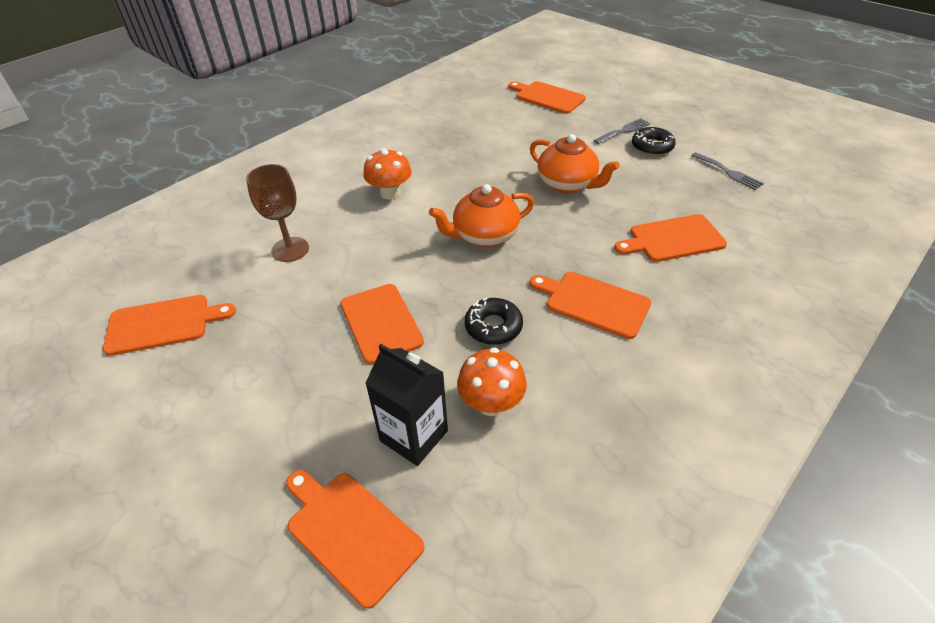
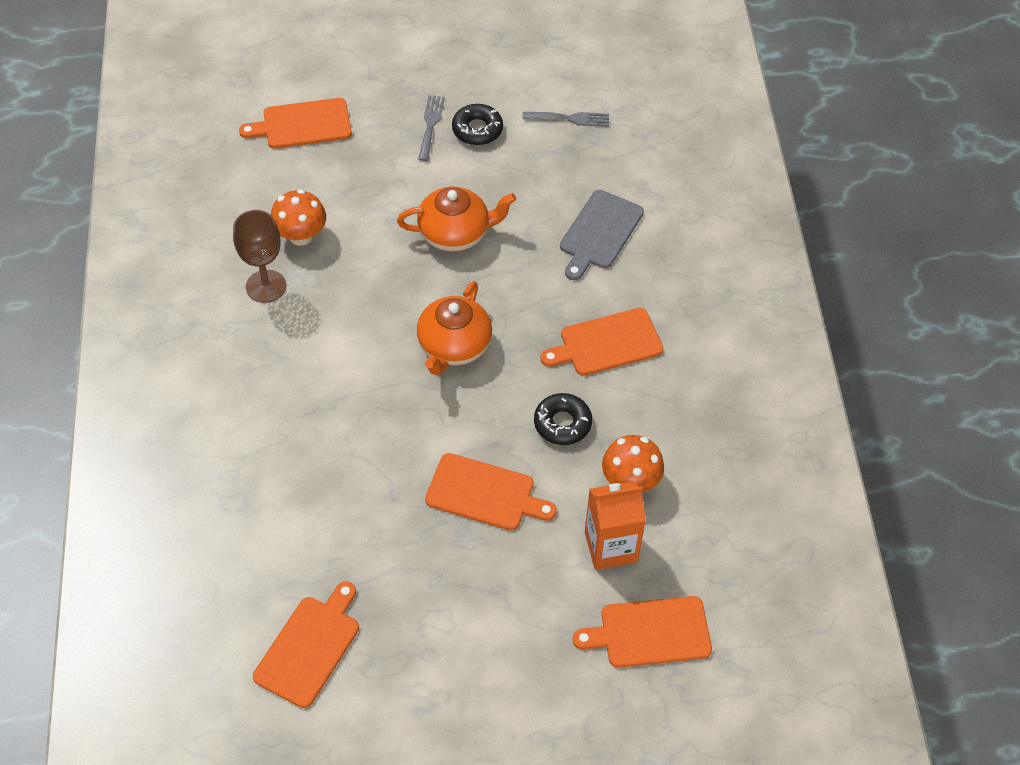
camera: 50 degrees left, 10 degrees up
brown goblet [246,164,309,262] -> brown goblet moved to [233,210,286,303]
orange mushroom [363,148,412,200] -> orange mushroom moved to [271,189,326,246]
black carton [365,344,448,466] -> orange carton [585,481,646,570]
orange cutting board [614,214,727,262] -> grey cutting board [560,190,644,280]

